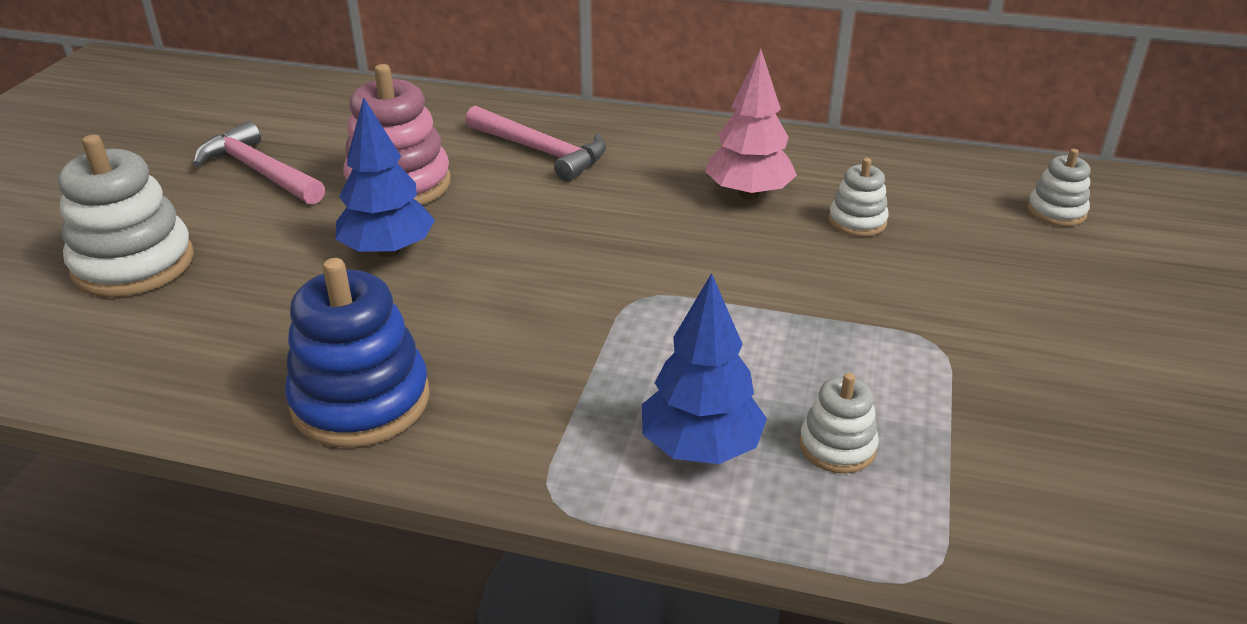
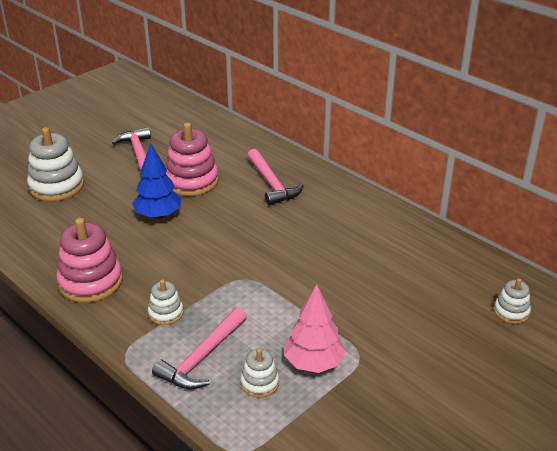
camera: 30 degrees right, 0 degrees up
blue stacking toy [285,258,430,448] -> pink stacking toy [56,218,123,303]
blue tree [642,273,767,464] -> pink hammer [152,307,247,389]
pink tree [705,49,797,199] -> pink tree moved to [284,285,346,373]
white stacking toy [829,158,889,237] -> white stacking toy moved to [148,279,184,325]

